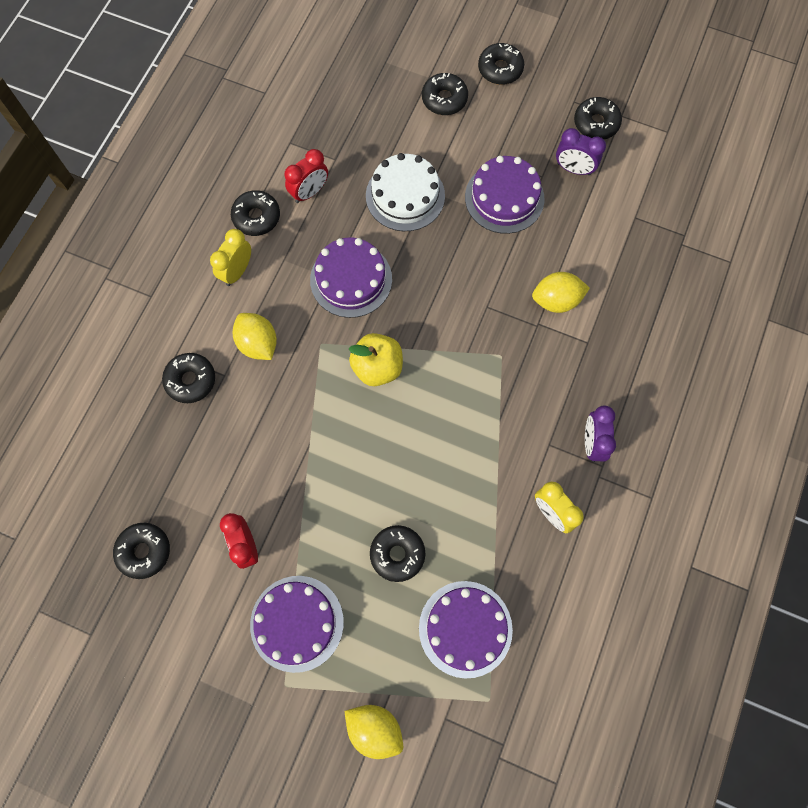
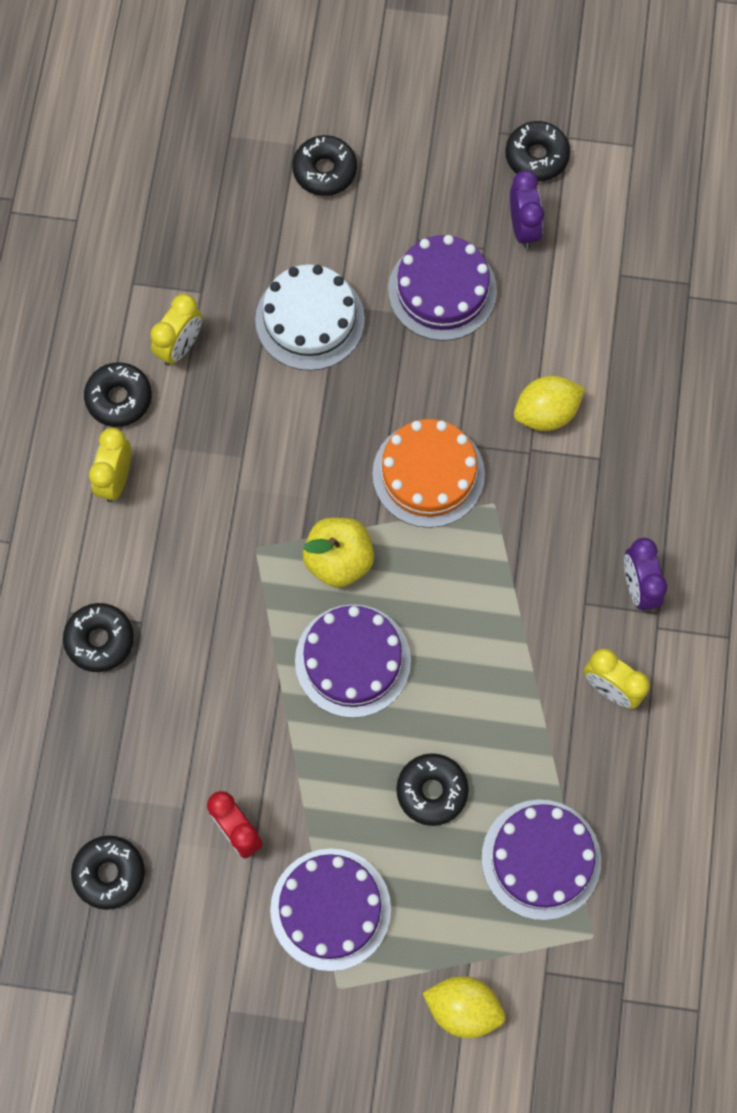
camera: 15 degrees left, 0 degrees up
yellow lemon [233,313,277,360] -> none
red clock [284,149,328,203] -> yellow clock [150,294,202,366]
purple cake [310,237,392,318] -> purple cake moved to [295,604,411,718]
black donut [478,43,524,85] -> none
purple clock [556,128,606,175] -> purple clock turned 105 degrees counterclockwise [510,170,544,249]
none -> orange cake [372,419,485,528]

